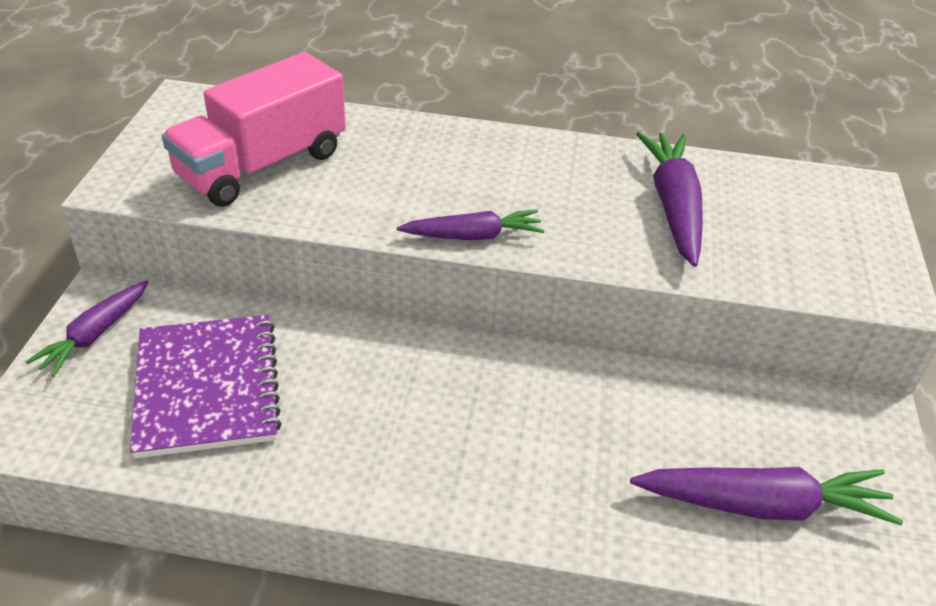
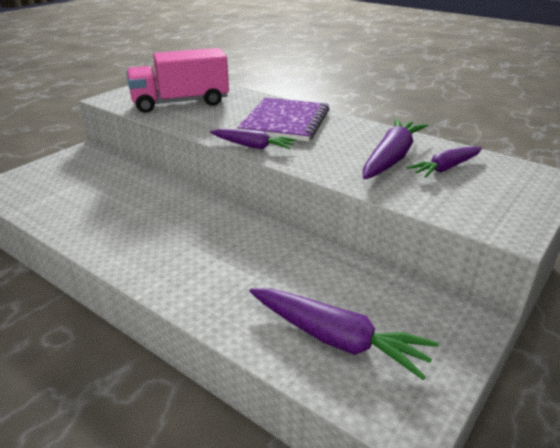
camera: 30 degrees right, 10 degrees down
purple carrot [25,280,149,377] -> purple carrot moved to [407,146,482,178]
purple notebook [130,315,282,459] -> purple notebook moved to [237,98,329,142]

